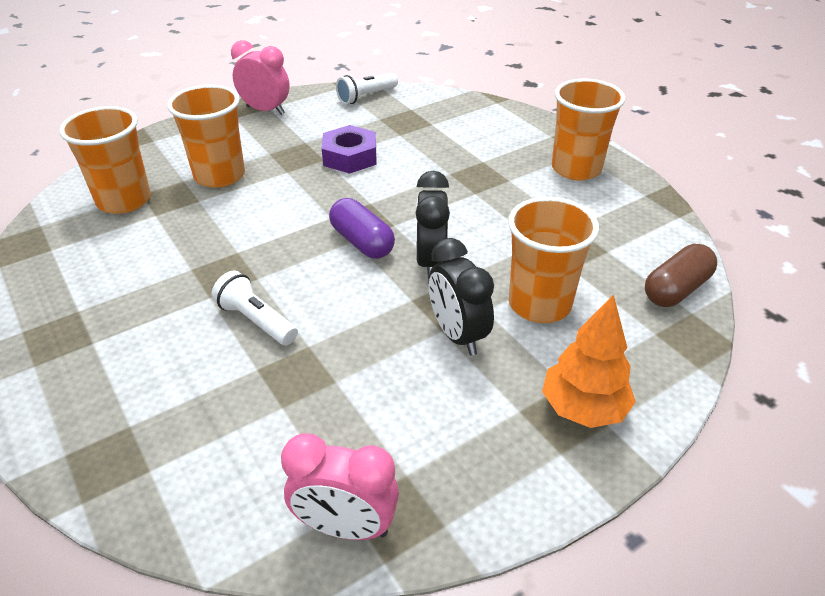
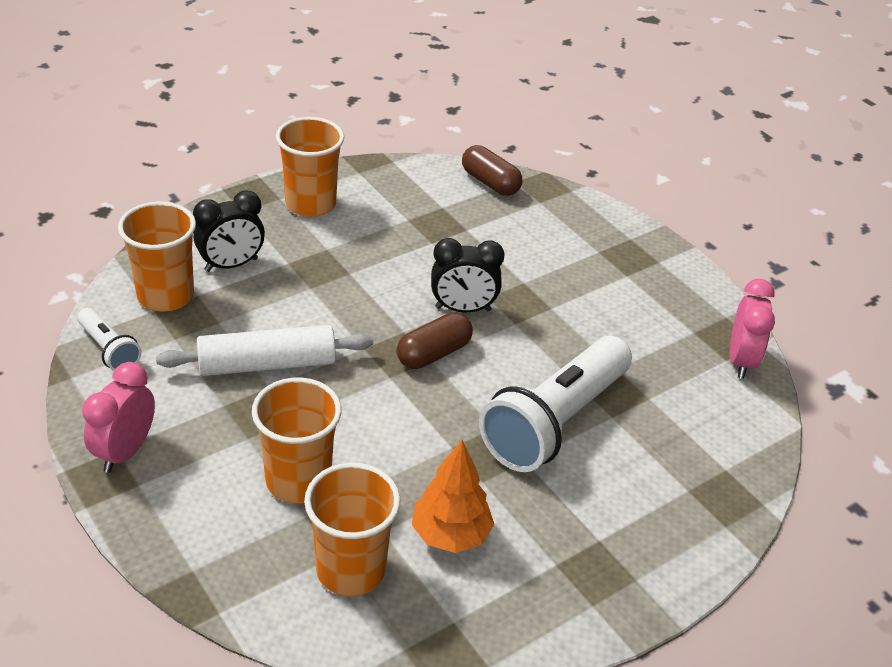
camera: 95 degrees left, 0 degrees up
white flashlight [211,271,298,345] -> white flashlight [479,336,632,472], size x2.11
purple nut [322,125,376,174] -> white rolling pin [156,325,373,376]
purple capsule [329,198,395,258] -> brown capsule [397,312,473,369]
black clock [429,238,494,356] -> black clock moved to [193,191,265,272]
orange cup [508,197,599,323] -> orange cup moved to [118,202,196,311]
orange tree [542,294,636,428] -> orange tree moved to [412,440,494,553]

